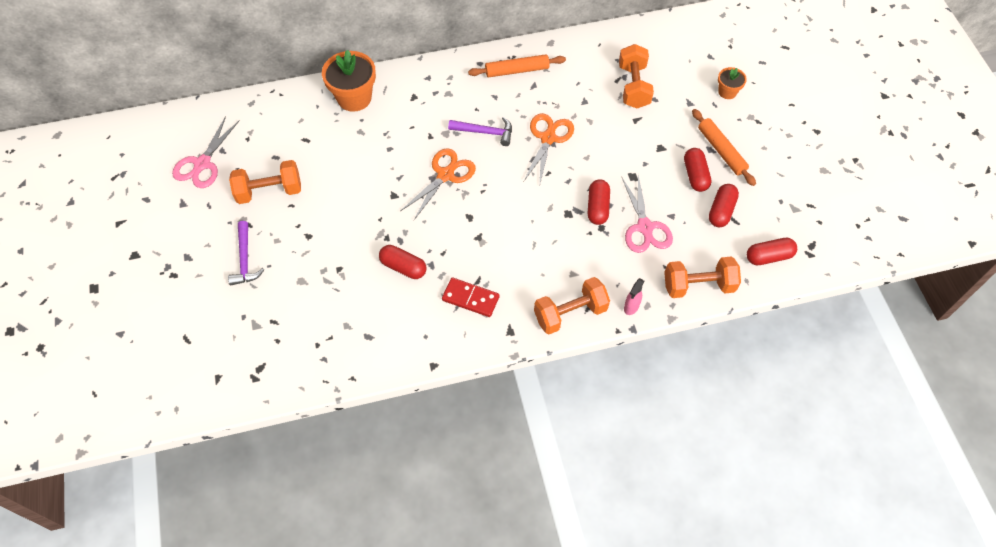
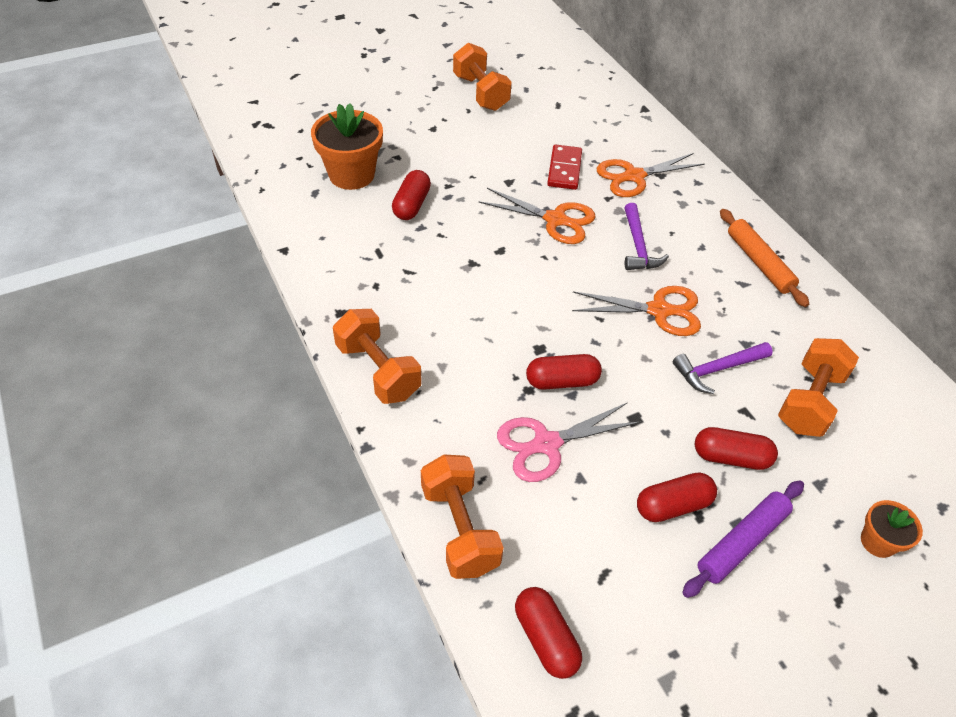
camera: 75 degrees right, 10 degrees down
pink scissors [172,116,240,188] -> none
purple hammer [228,221,265,285] -> purple hammer moved to [673,342,773,394]
orange flower pot [322,50,376,112] -> orange flower pot moved to [311,103,383,190]
red domino [442,278,500,317] -> red domino moved to [547,144,582,190]
orange dumbbell [619,44,654,109] -> orange dumbbell turned 45 degrees counterclockwise [778,338,859,437]
pink spray bottle [624,278,644,315] -> none
orange rolling pin [692,109,756,186] -> purple rolling pin [682,480,804,598]
red capsule [709,184,739,227] -> red capsule moved to [695,427,778,470]
none -> orange scissors [597,153,705,197]

